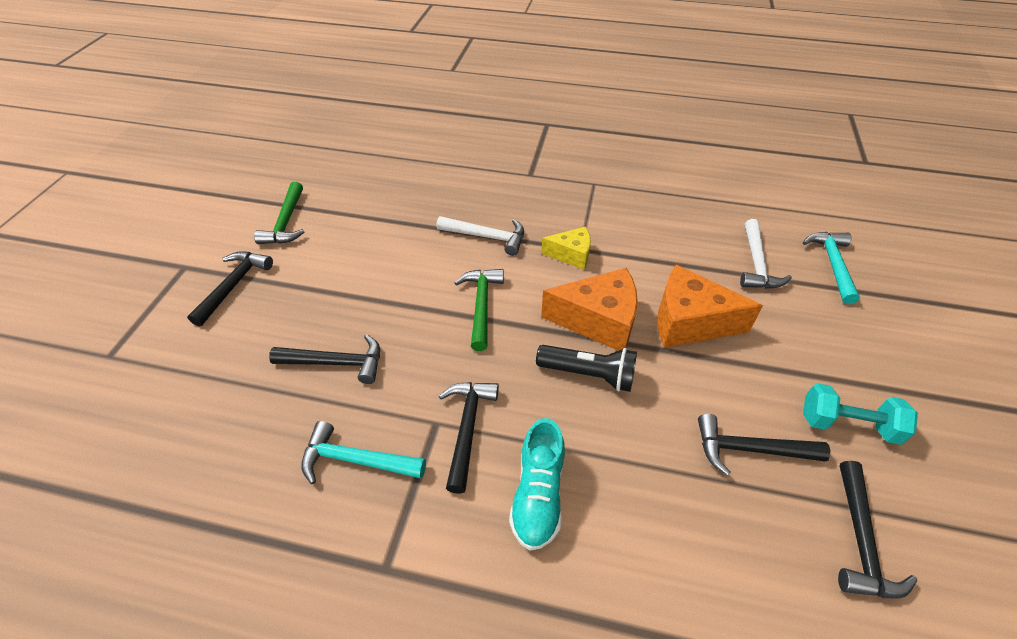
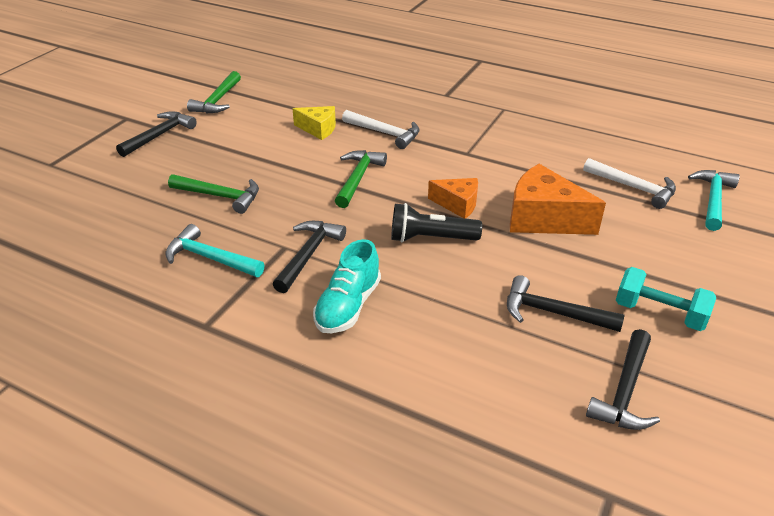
camera: 15 degrees right, 10 degrees down
black hammer [269,334,380,384] -> green hammer [168,174,259,214]
black flashlight [536,345,637,392] -> black flashlight turned 150 degrees clockwise [391,203,482,242]
yellow cheese [541,227,591,270] -> yellow cheese moved to [292,106,336,140]
orange cheese [541,268,638,351] -> orange cheese [428,178,478,219], size x0.59
white hammer [740,219,792,289] -> white hammer turned 75 degrees counterclockwise [583,158,676,209]

